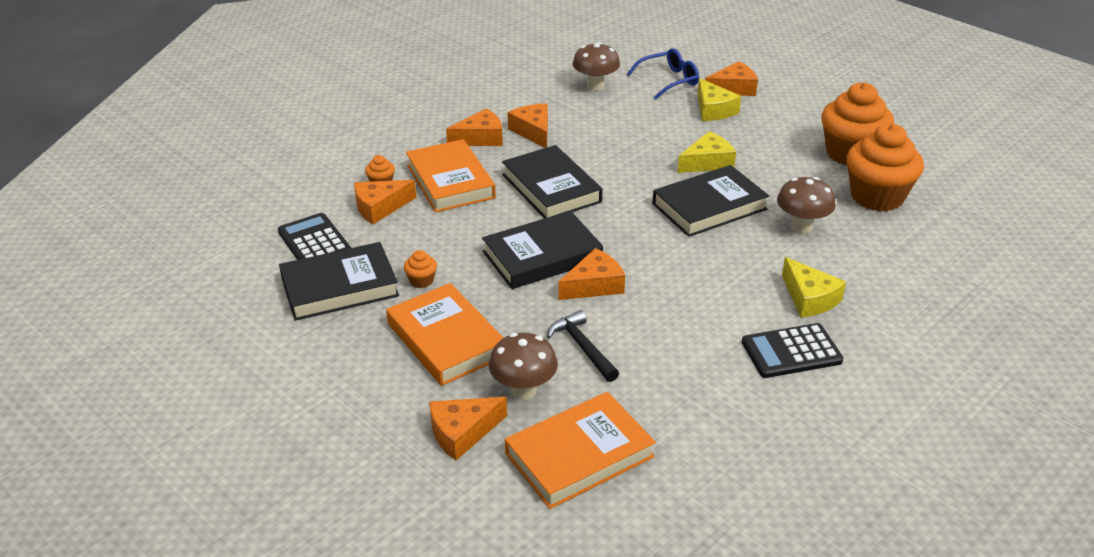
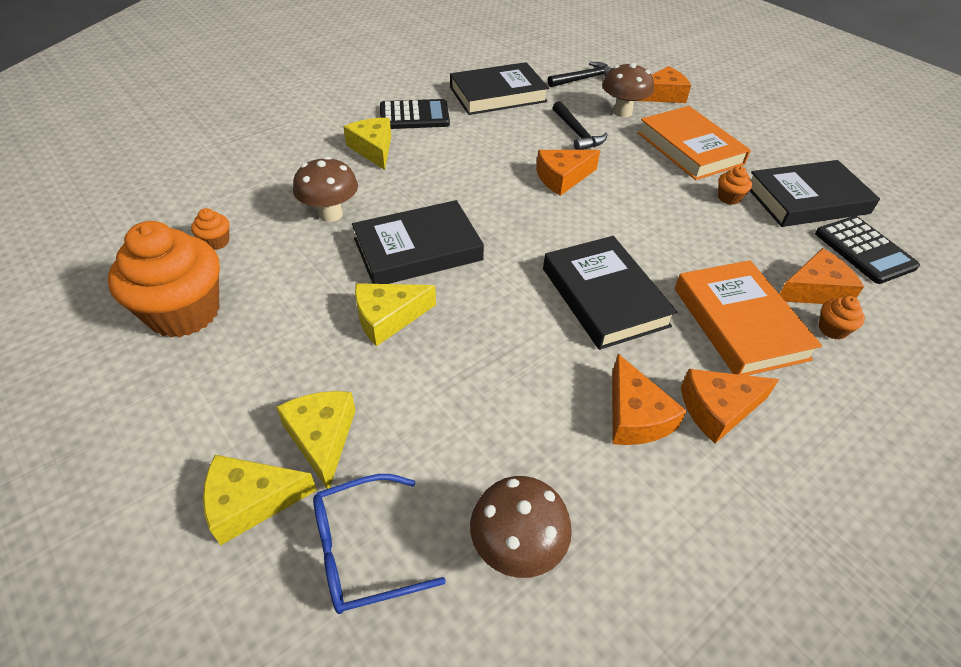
camera: 175 degrees left, 10 degrees up
black book [482,211,603,289] -> black book moved to [450,62,549,115]
orange book [505,392,656,509] -> black hammer [548,62,612,87]
orange cheese [705,61,758,96] -> yellow cheese [203,455,317,545]
orange cupcake [846,123,924,211] -> orange cupcake [191,208,229,250], size x0.41

